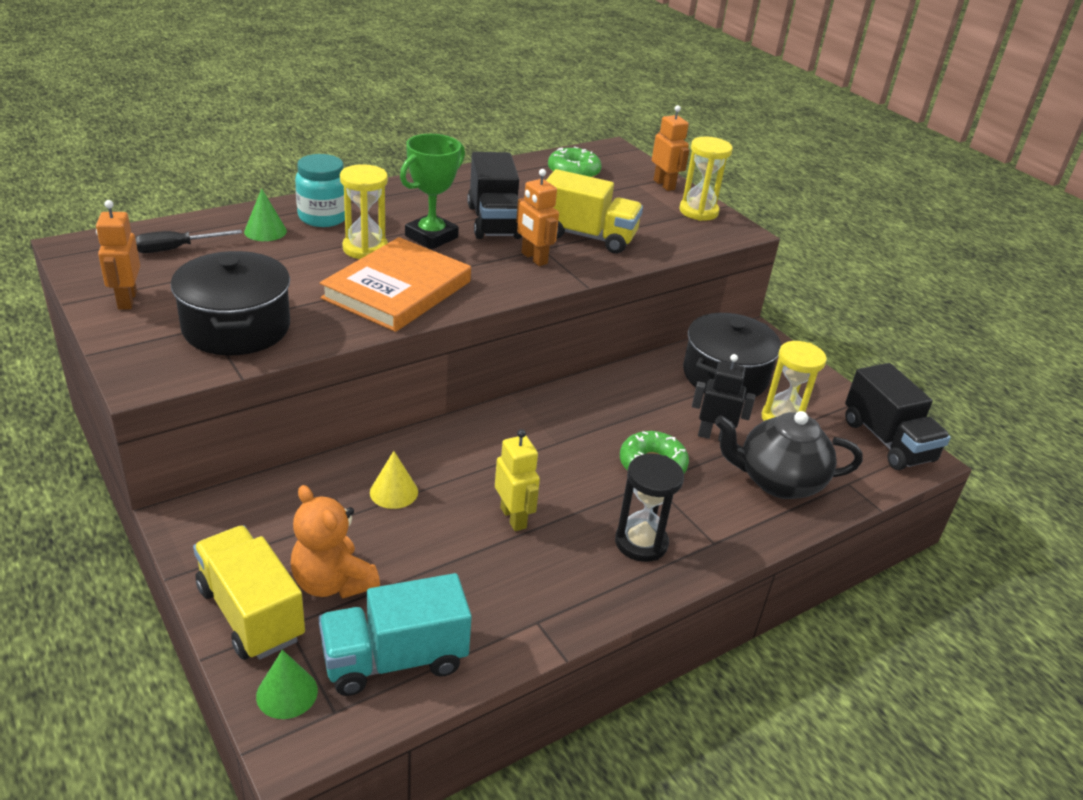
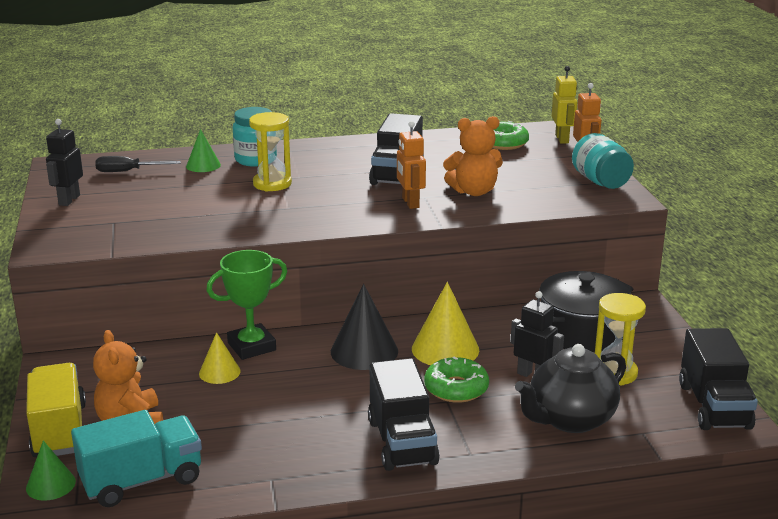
camera: 25 degrees right, 10 degrees down
orange robot [96,200,140,310] -> black robot [46,119,83,206]
black pot [170,251,290,355] -> none
turquoise truck [318,573,472,696] -> turquoise truck turned 150 degrees clockwise [71,410,202,507]
orange book [320,237,471,332] -> none
green trophy [400,134,465,249] -> green trophy moved to [206,250,287,360]
yellow robot [495,429,540,531] -> yellow robot moved to [552,66,577,144]
yellow truck [546,169,643,254] -> orange teddy bear [443,116,503,196]
black hourglass [615,454,684,562] -> black truck [368,358,440,471]
yellow hourglass [679,137,733,221] -> turquoise jar [572,133,634,189]
black teapot [715,411,863,499] -> black teapot turned 60 degrees counterclockwise [515,344,626,433]
none -> black cone [331,284,398,370]
none -> yellow cone [412,282,479,365]

